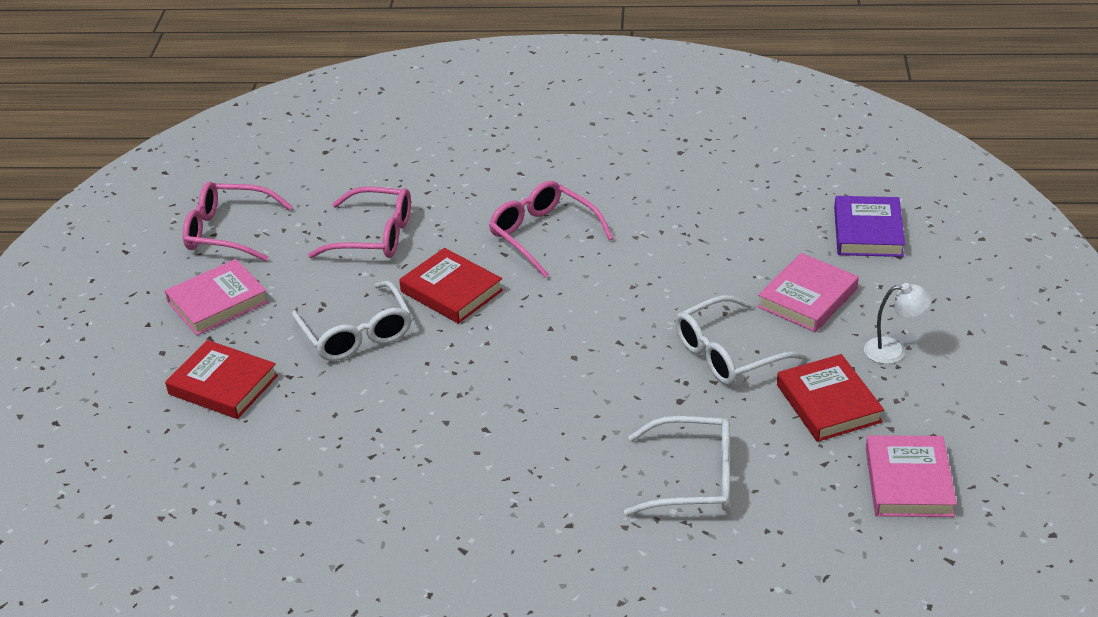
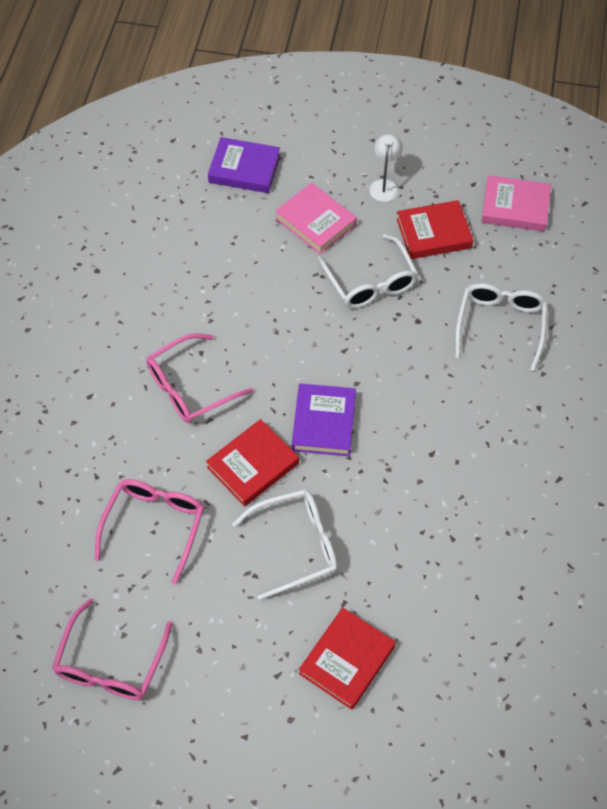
camera: 85 degrees left, 20 degrees up
pink book [165,259,269,335] -> none
none -> purple book [292,384,356,456]

